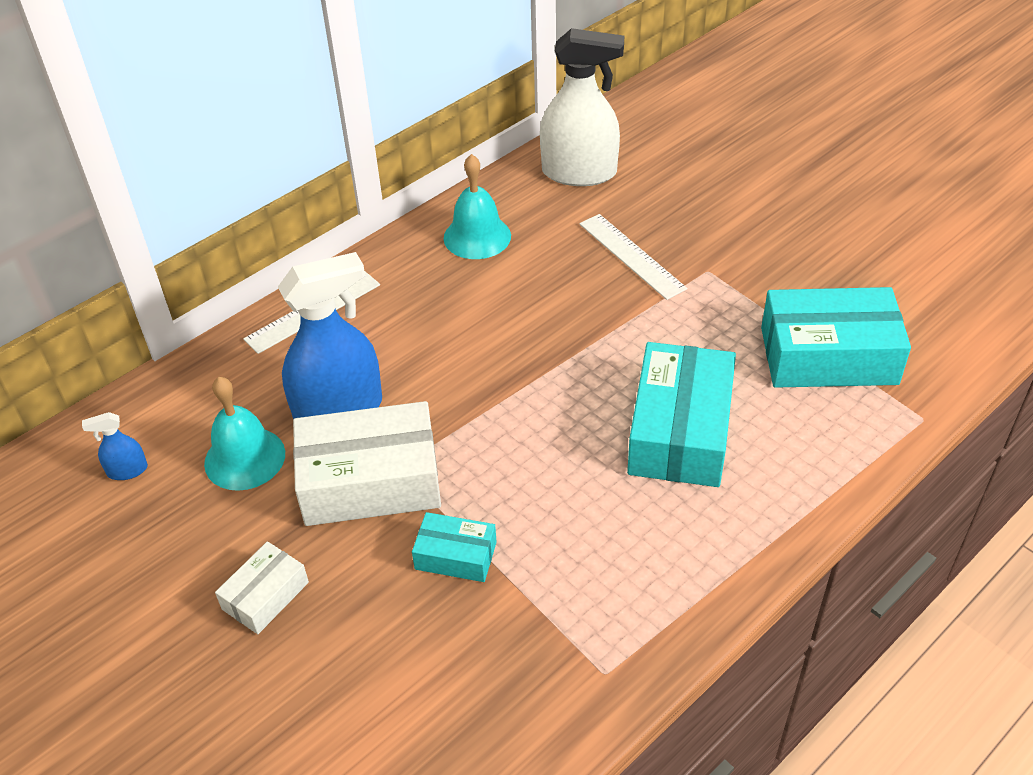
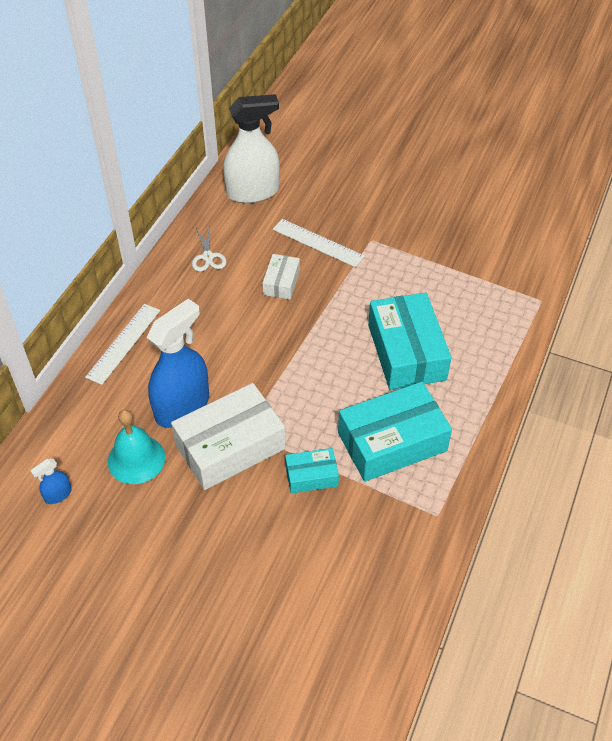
camera: 25 degrees left, 5 degrees up
white box [215,541,309,634] -> white box moved to [263,254,300,300]
turquoise bell [444,154,511,259] -> white scissors [192,225,227,272]
turquoise box [761,287,911,388] -> turquoise box moved to [338,382,452,482]

